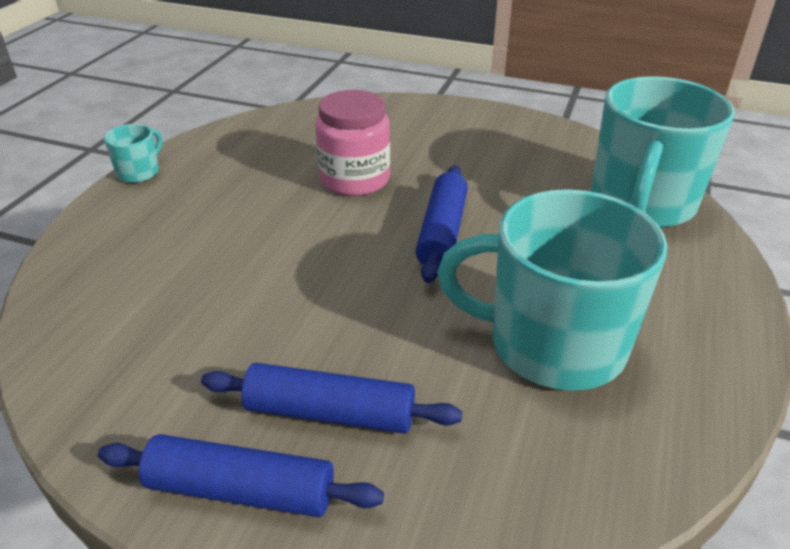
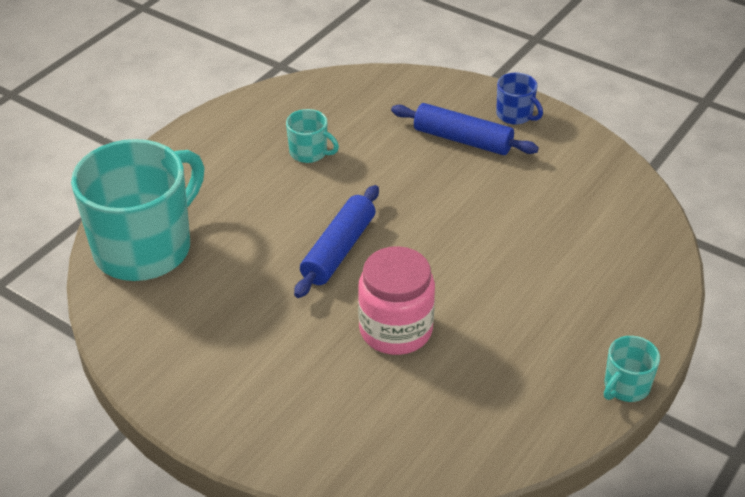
camera: 165 degrees left, 5 degrees up
blue rolling pin [98,434,384,517] -> blue mug [496,73,543,125]
turquoise mug [437,189,667,391] -> turquoise mug [286,109,339,163], size x0.42

